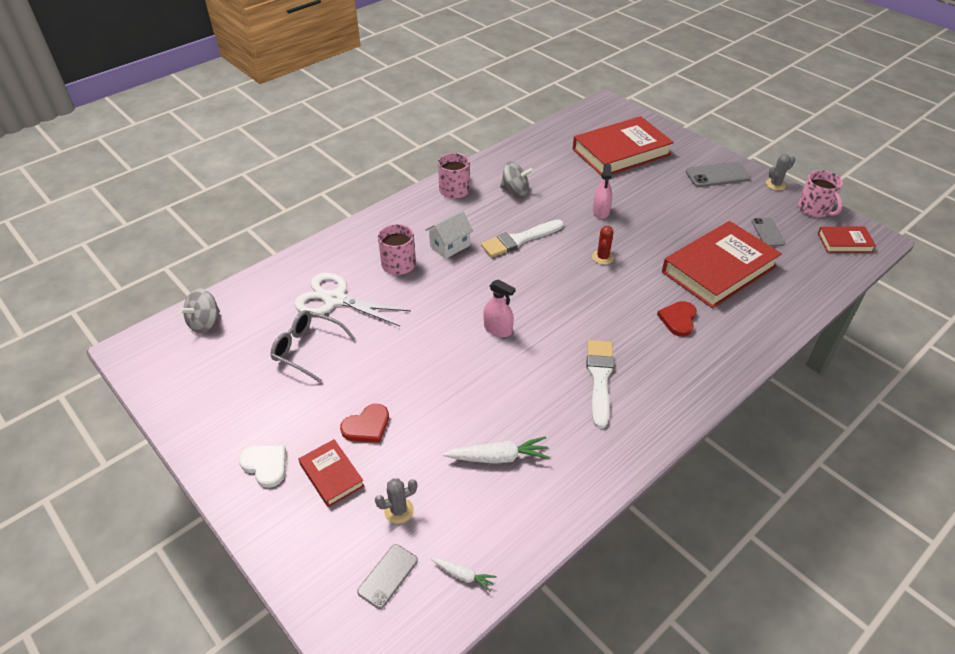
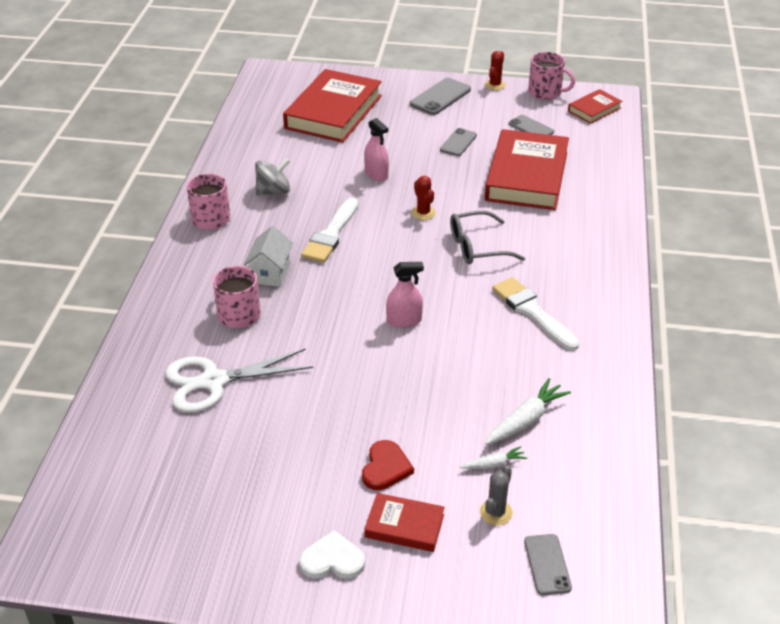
camera: 40 degrees left, 5 degrees down
grey spinning top [179,289,220,333] -> none
grey glasses [271,310,356,383] -> grey glasses moved to [450,211,525,265]
white carrot [431,558,497,592] -> white carrot moved to [460,446,527,469]
red heart [657,301,697,337] -> none
grey cactus [766,154,795,190] -> red cactus [485,51,506,90]
none -> grey phone [440,128,477,156]

